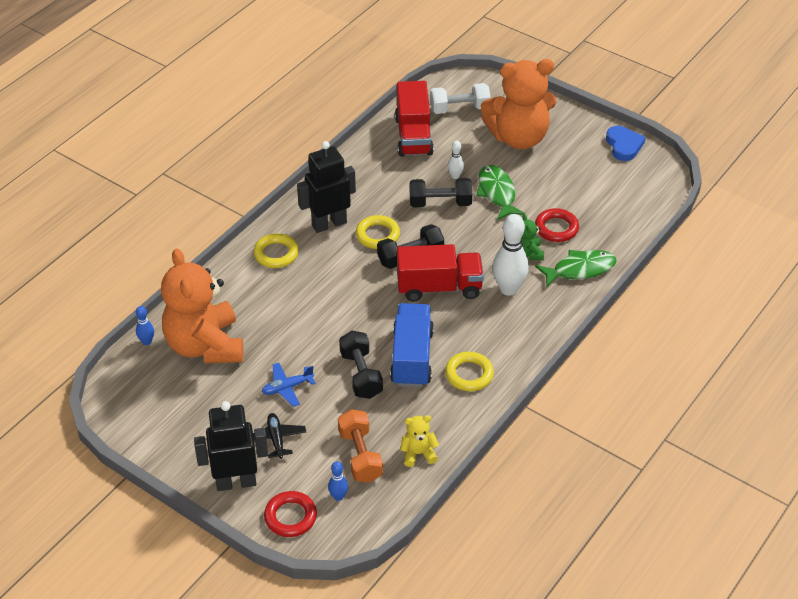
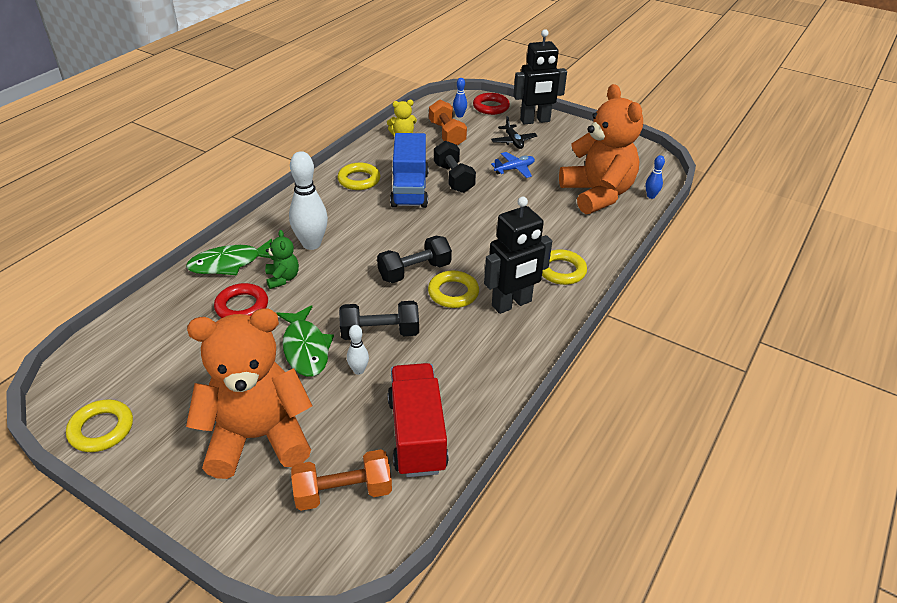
camera: 175 degrees right, 5 degrees down
red truck [397,244,484,302] -> none
white dumbbell [430,83,491,114] -> orange dumbbell [291,450,392,511]
blue heart [606,126,646,161] -> yellow ring [66,399,133,452]

